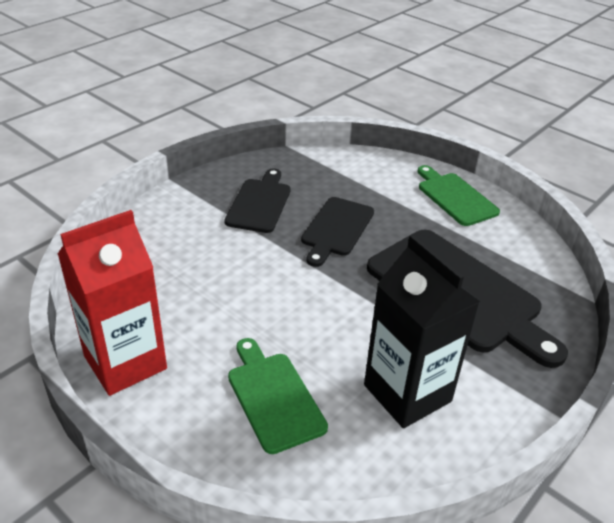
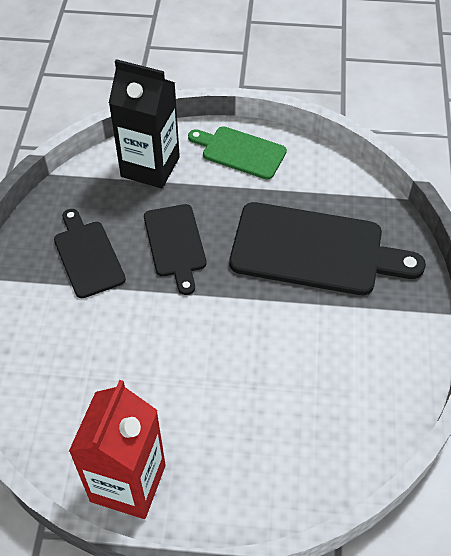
camera: 35 degrees left, 15 degrees up
green cutting board [228,338,328,454] -> none
black carton [364,235,480,428] -> black carton moved to [109,59,180,188]

